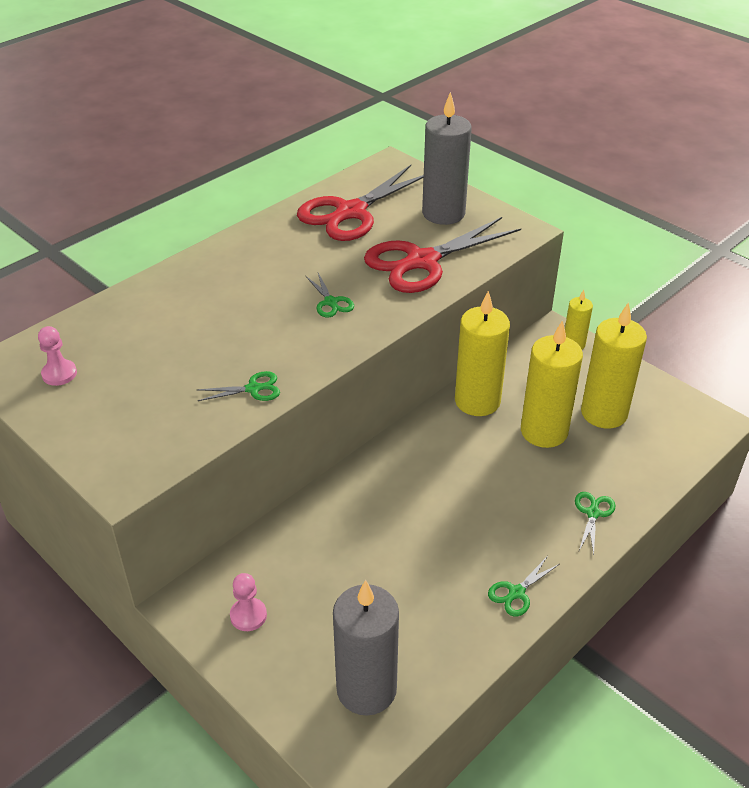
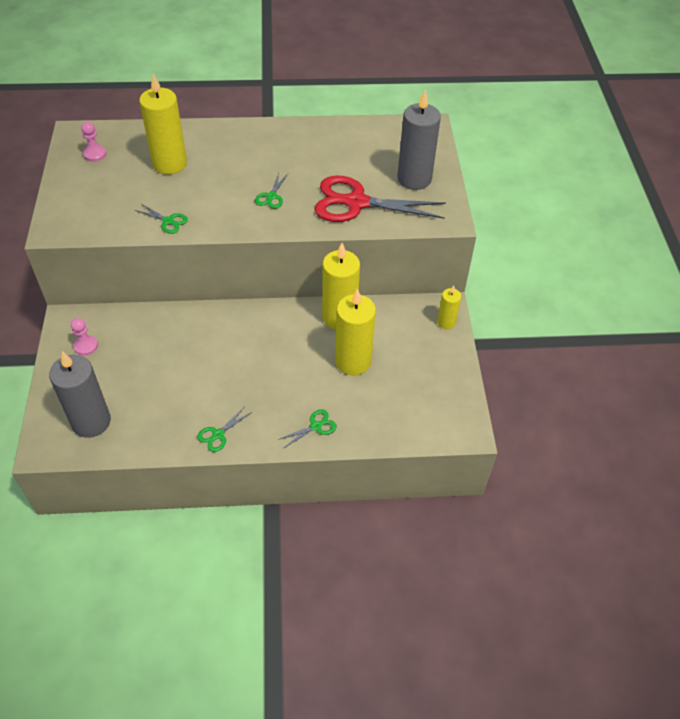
camera: 40 degrees right, 10 degrees up
red scissors [297,165,424,241] -> none
green scissors [488,556,559,616] -> green scissors turned 45 degrees counterclockwise [197,407,252,452]
yellow candle [581,302,647,429] -> yellow candle moved to [139,74,187,174]

